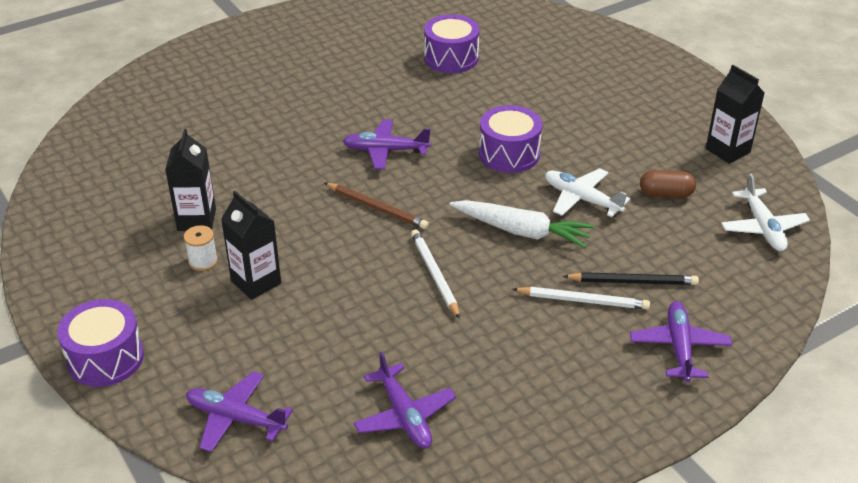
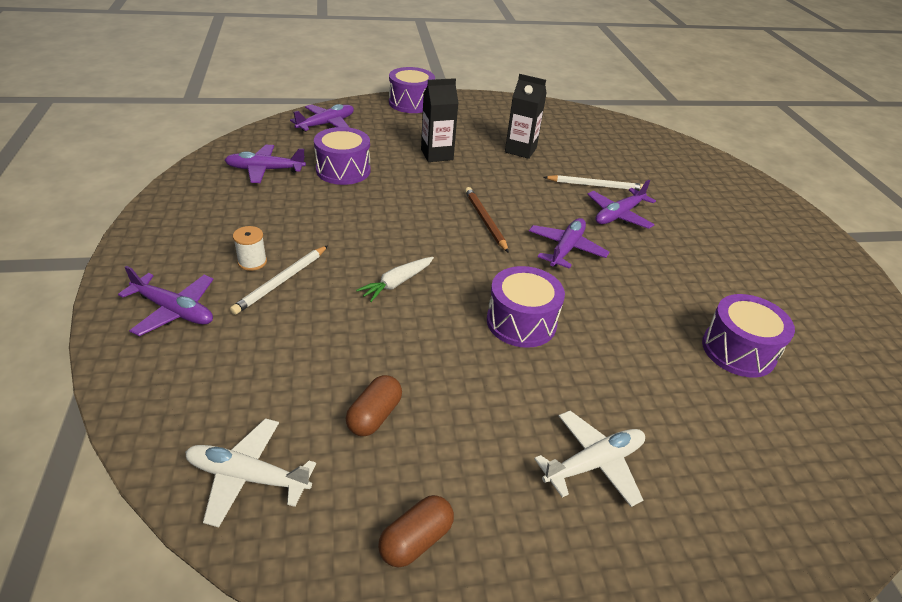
camera: 110 degrees right, 0 degrees up
white spool [184,225,218,271] -> white spool moved to [233,226,267,271]
brown pencil [325,183,429,229] -> brown pencil turned 105 degrees clockwise [465,187,509,253]
white pencil [411,229,460,319] -> white pencil moved to [544,175,644,191]
white carrot [449,200,594,248] -> white carrot [356,257,434,302], size x0.63
white plane [545,168,630,217] -> white plane moved to [534,411,645,507]
black pencil [562,272,699,285] -> none
black carton [706,65,764,164] -> brown capsule [378,495,454,568]
none -> purple drum [314,127,370,185]
none -> purple plane [587,180,656,229]

